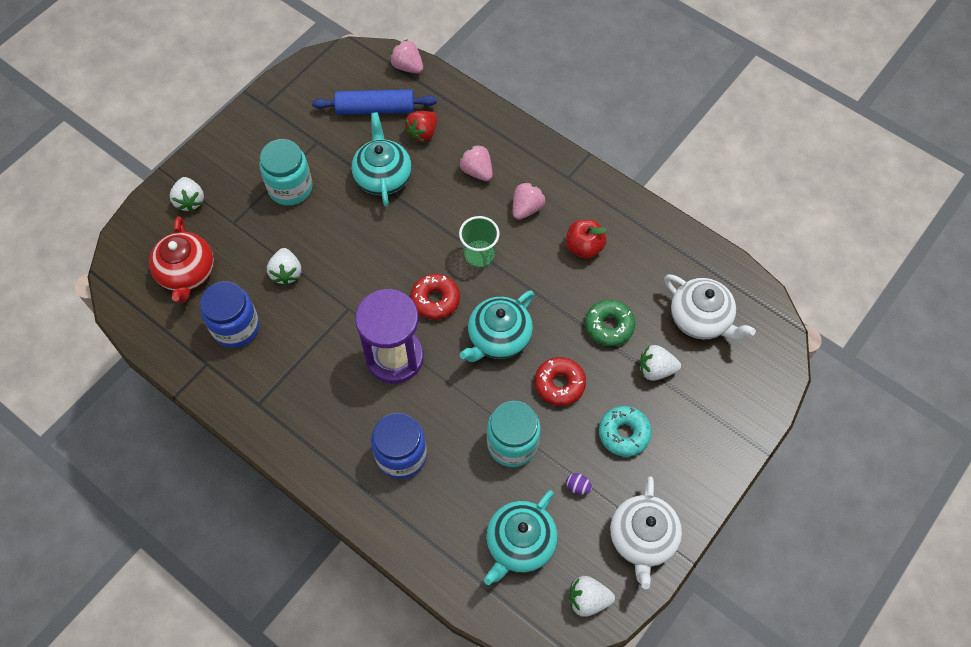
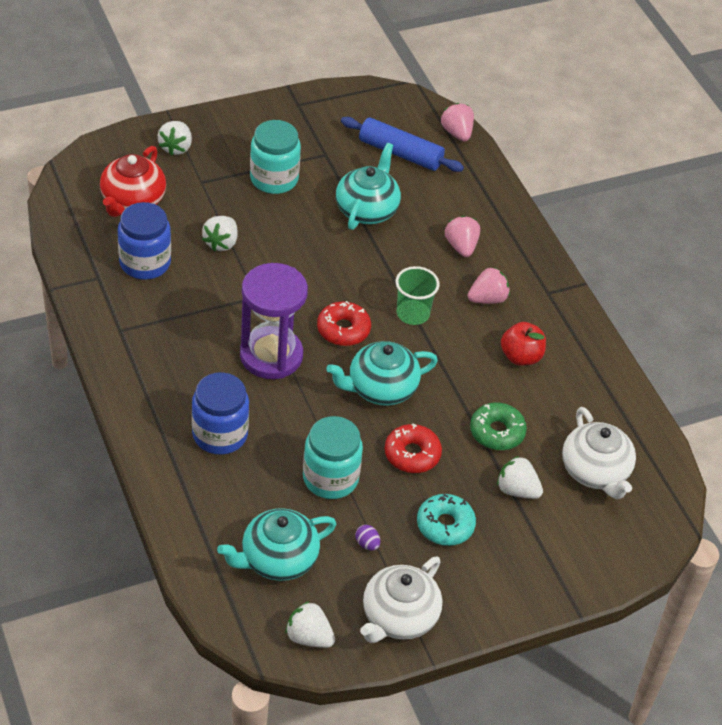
camera: 25 degrees right, 15 degrees down
red strawberry [404,111,437,142] -> none

